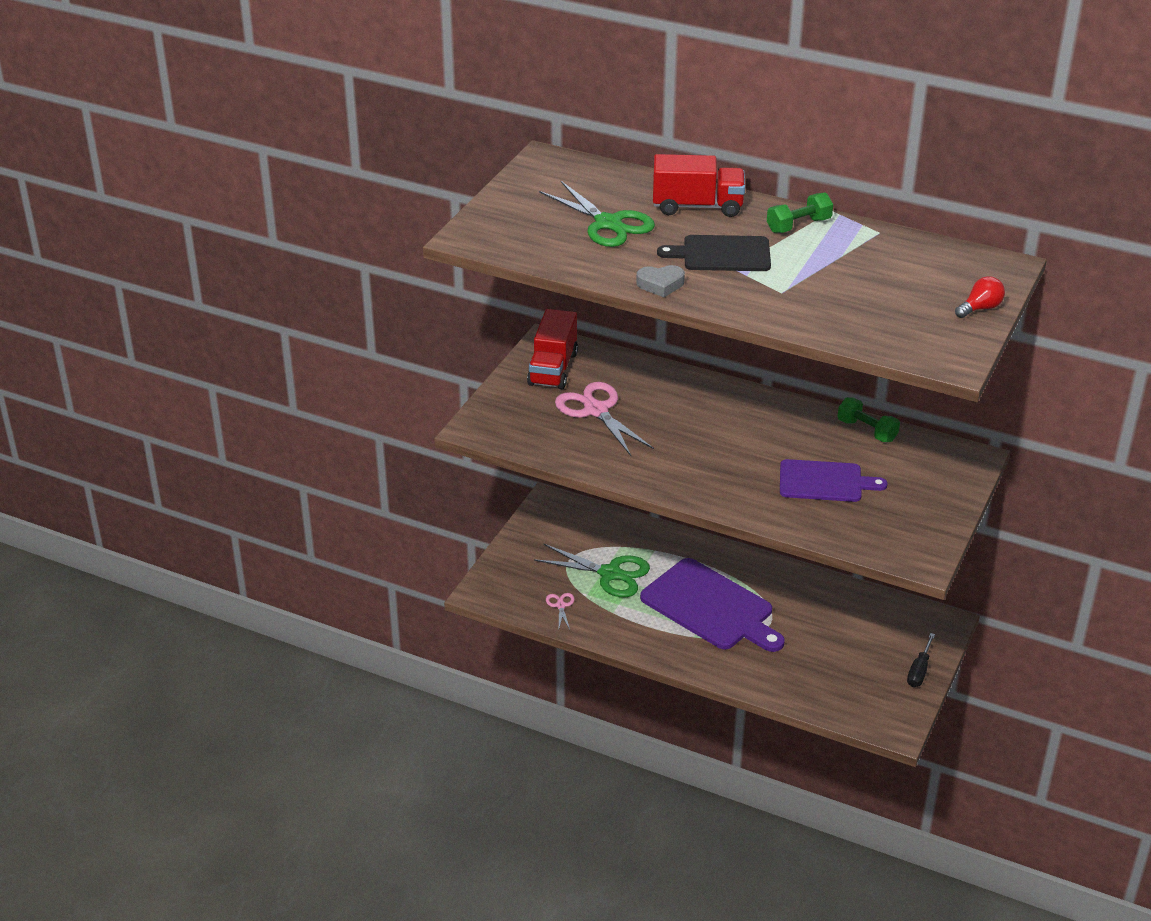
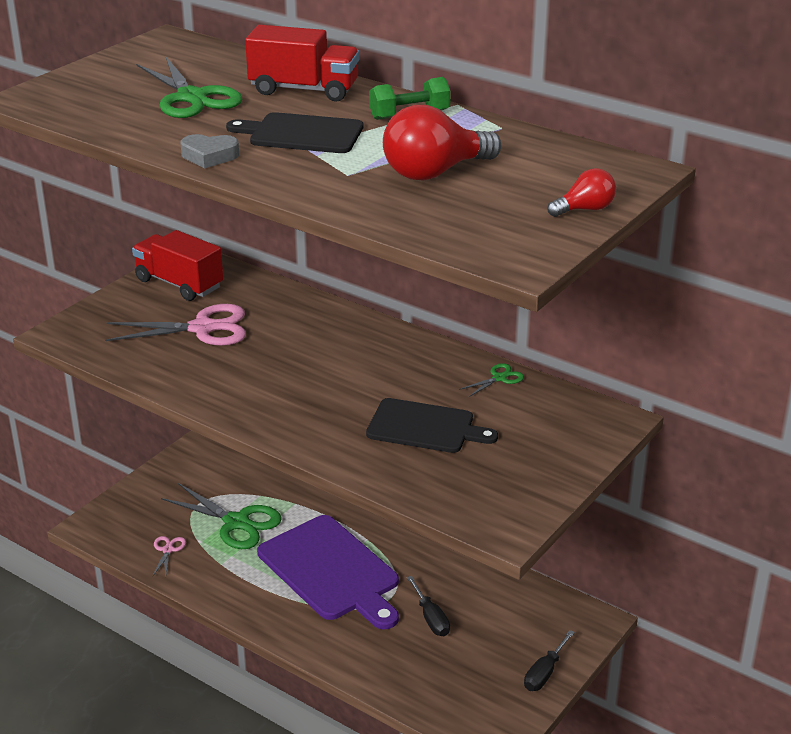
camera: 10 degrees right, 5 degrees down
red truck [527,309,578,389] -> red truck turned 105 degrees clockwise [132,230,223,301]
pink scissors [555,382,654,456] -> pink scissors turned 105 degrees clockwise [105,304,246,346]
purple cutting board [780,459,888,502] -> black cutting board [366,398,498,453]
green dumbbell [837,397,900,442] -> green scissors [459,363,524,397]
none -> red light bulb [383,105,501,181]
none -> black screwdriver [407,576,450,636]

